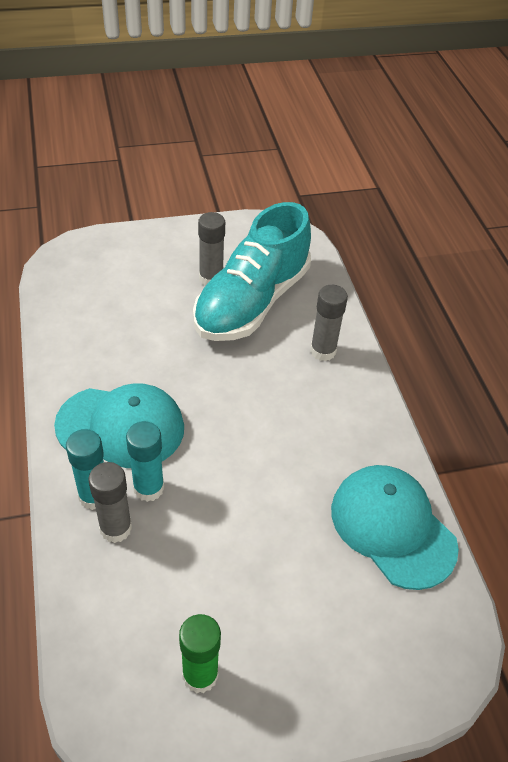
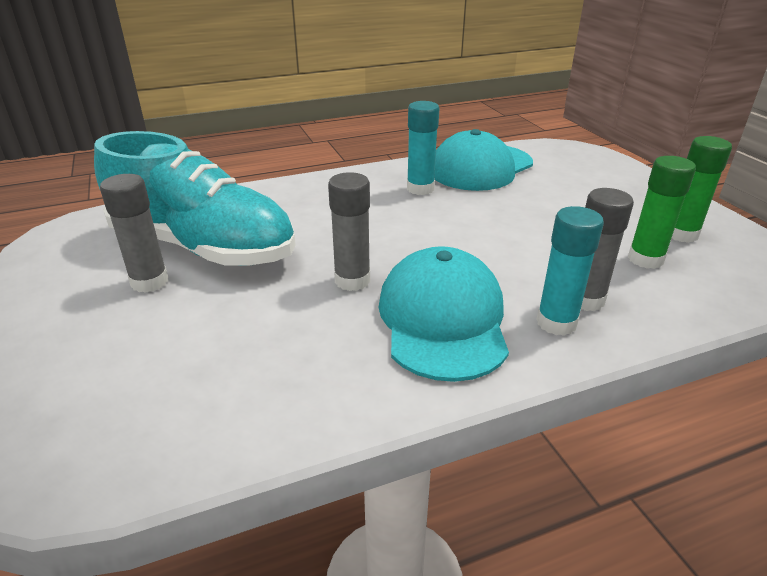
camera: 95 degrees left, 15 degrees down
turquoise glue stick [126,421,164,502] -> turquoise glue stick moved to [407,101,439,195]
grey glue stick [310,285,348,361] -> grey glue stick moved to [328,172,370,291]
none -> green glue stick [628,156,696,269]

